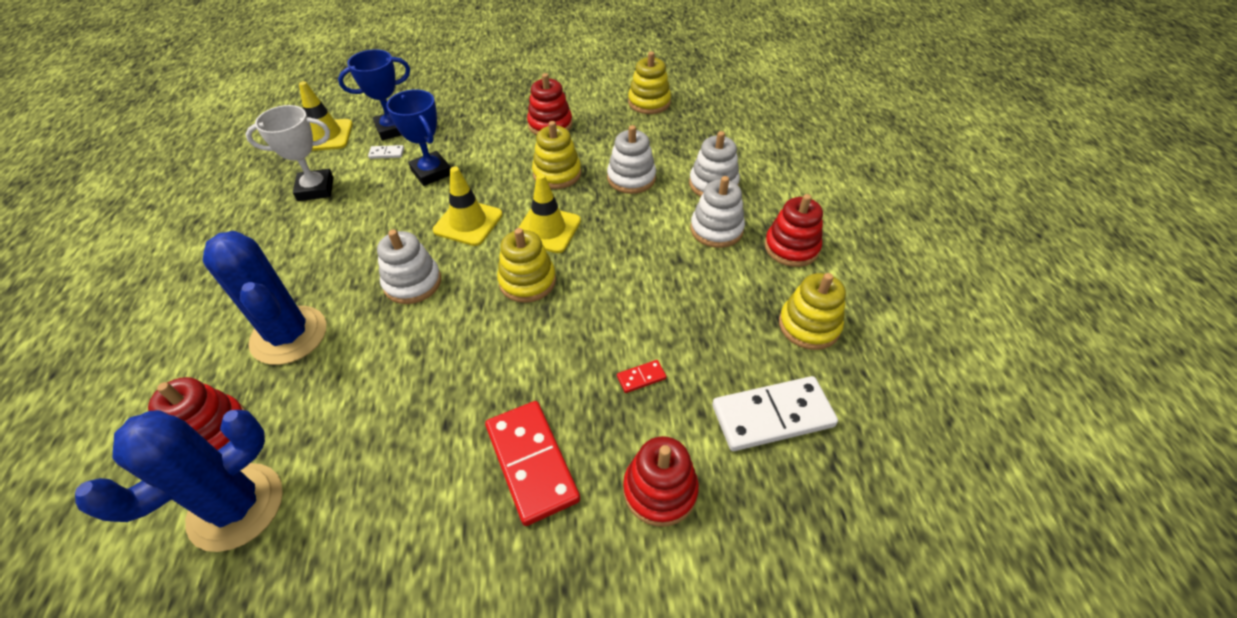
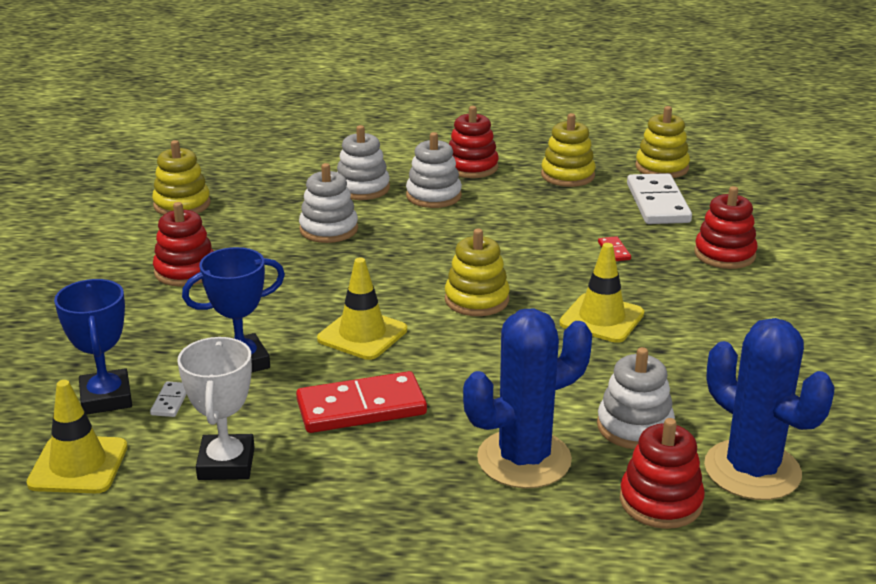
camera: 80 degrees left, 20 degrees down
white stacking toy [377,230,441,304] -> white stacking toy moved to [597,347,675,449]
red domino [485,401,580,526] -> red domino moved to [296,371,427,433]
yellow traffic cone [518,173,581,253] -> yellow traffic cone moved to [559,243,644,343]
yellow stacking toy [532,121,581,189] -> yellow stacking toy moved to [635,106,690,178]

